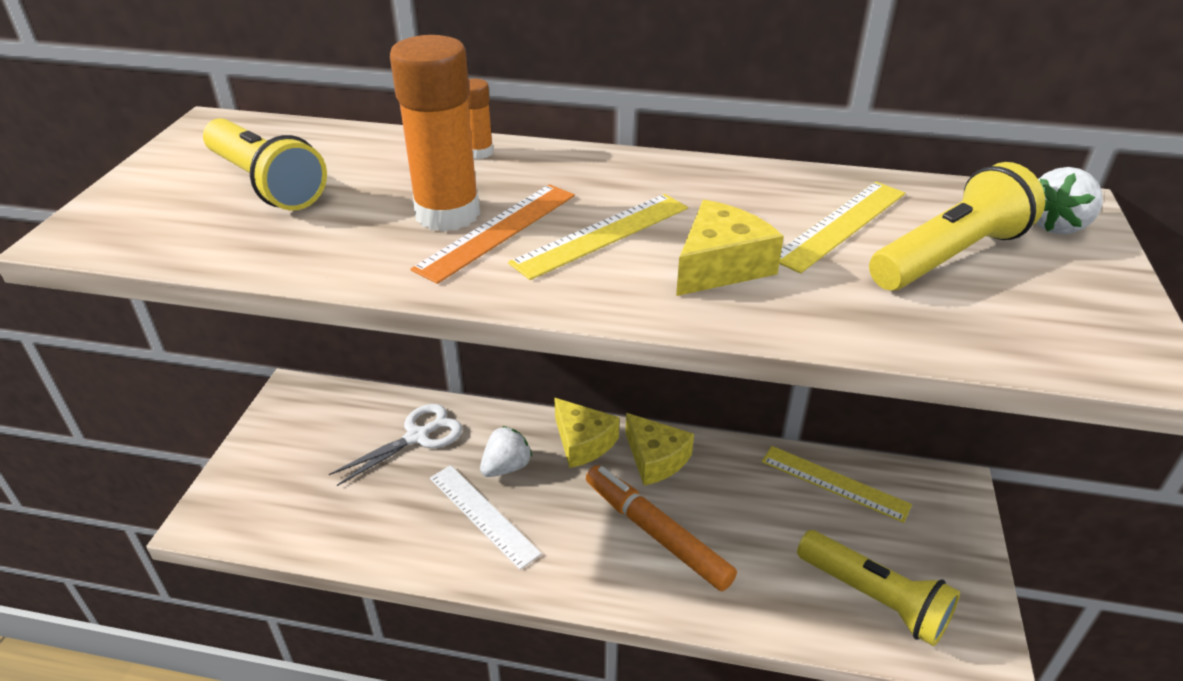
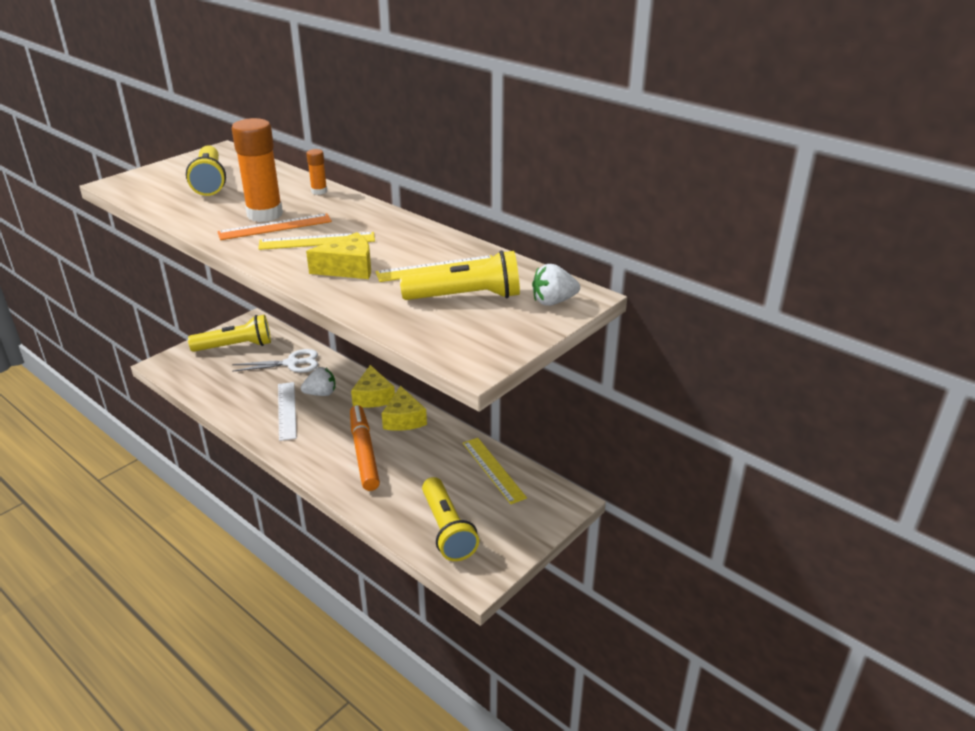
camera: 30 degrees right, 5 degrees down
none -> yellow flashlight [188,315,271,352]

